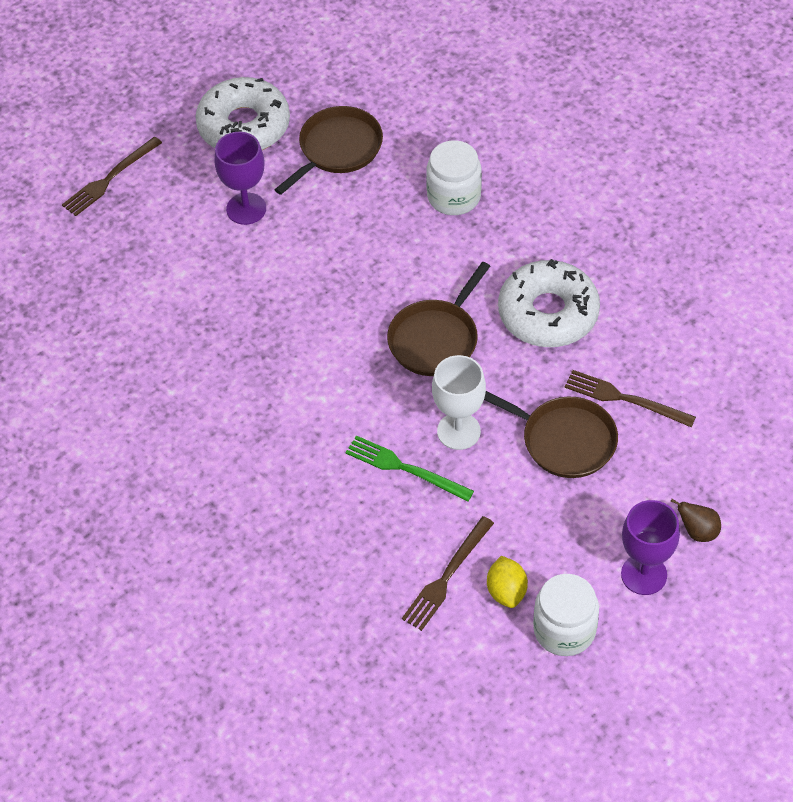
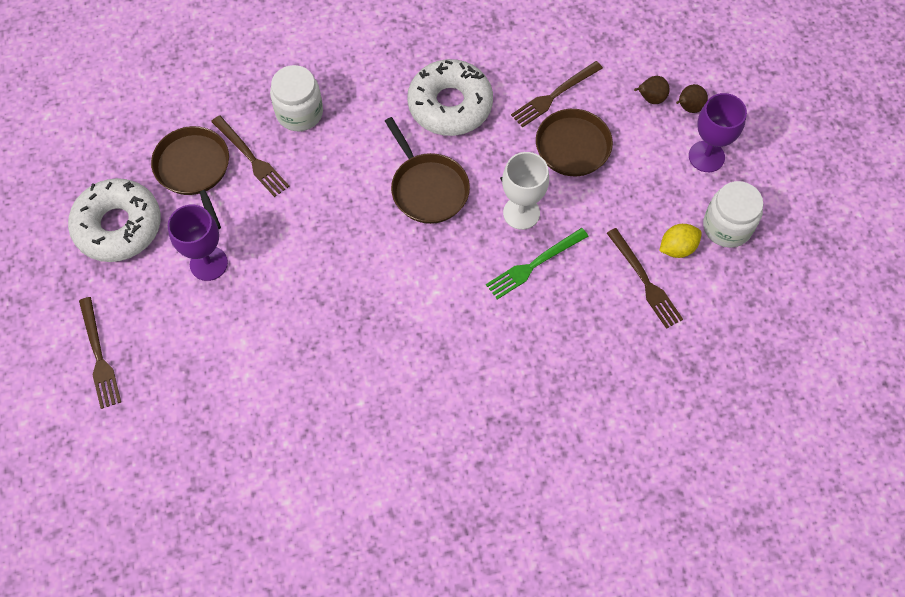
camera: 65 degrees left, 10 degrees up
yellow lemon [487,556,528,608] -> yellow lemon turned 45 degrees counterclockwise [659,224,702,258]
none -> brown fork [211,115,290,197]
none -> brown pear [634,76,670,104]

